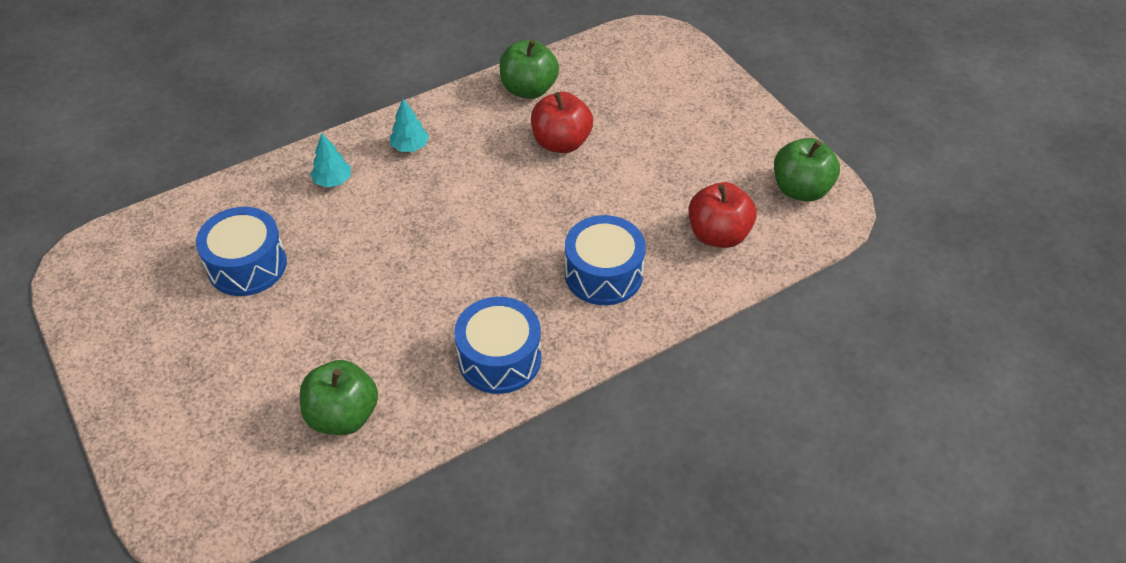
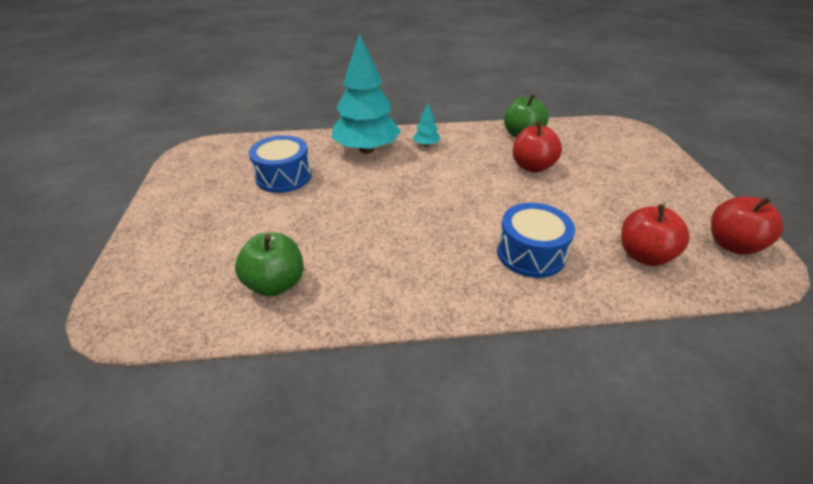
camera: 25 degrees right, 10 degrees down
turquoise tree [310,133,351,188] -> turquoise tree [331,33,401,153], size x2.43
blue drum [454,297,541,394] -> none
green apple [774,138,840,202] -> red apple [711,197,783,255]

